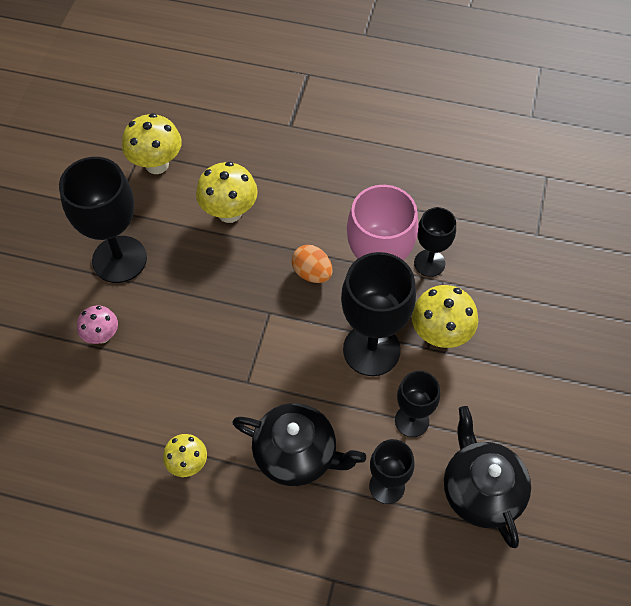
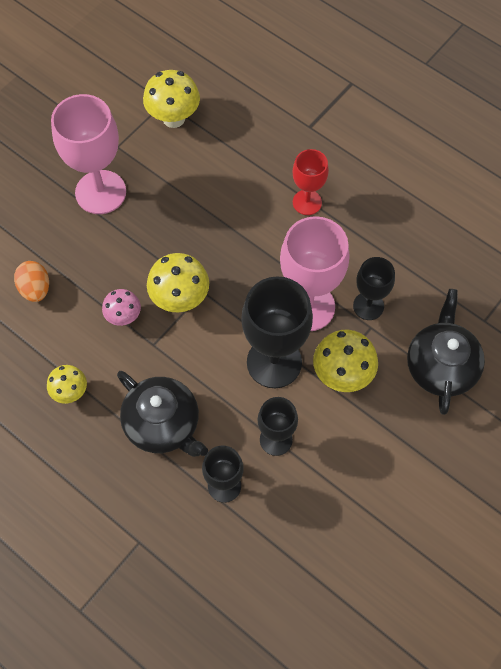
camera: 25 degrees right, 5 degrees up
black goblet [59,157,147,283] -> pink goblet [51,94,126,214]
pink mushroom [77,305,118,344] -> pink mushroom moved to [102,289,141,326]
yellow mushroom [196,162,258,223] -> yellow mushroom moved to [147,253,209,312]
orange egg [292,245,333,283] -> orange egg moved to [14,261,49,302]
black teapot [444,406,531,548] -> black teapot moved to [407,289,485,415]
none -> red goblet [292,149,329,215]

